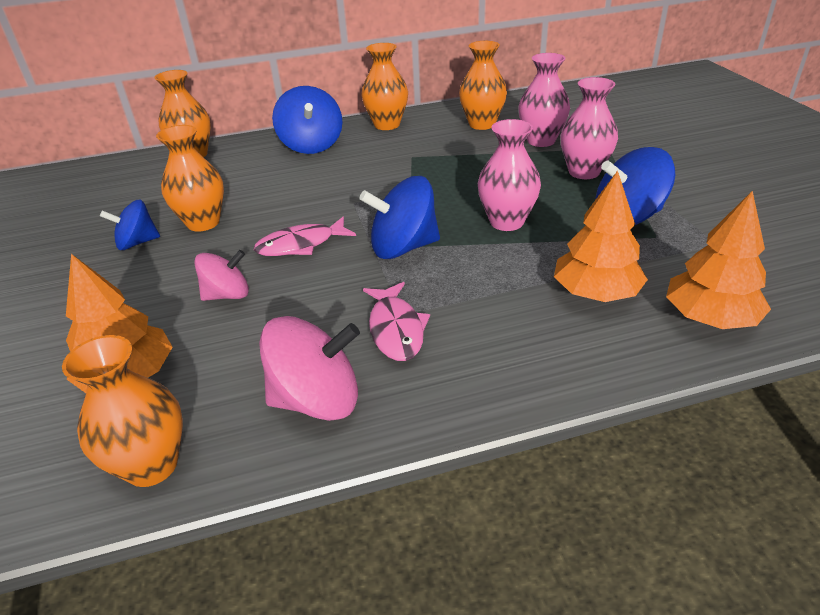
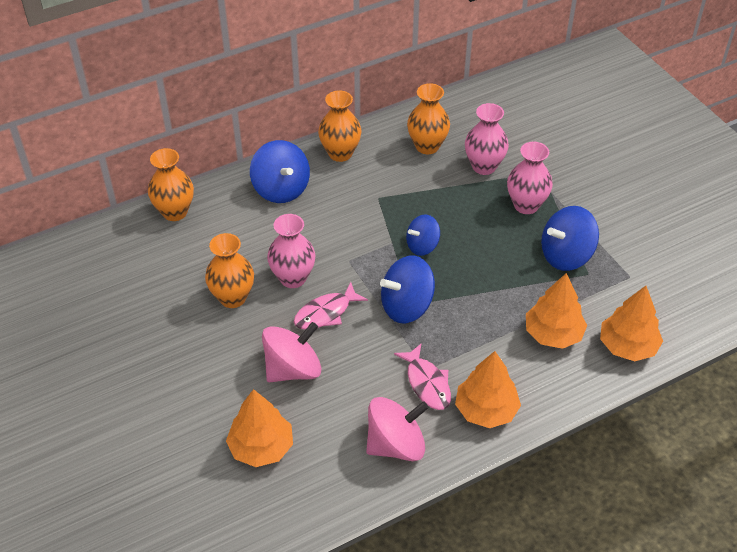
camera: 15 degrees left, 10 degrees up
orange vase [62,335,183,487] -> none
blue spinning top [100,199,160,250] -> blue spinning top moved to [406,214,440,256]
pink spinning top [194,250,249,301] -> pink spinning top [262,322,321,382], size x1.57
pink vase [478,119,541,231] -> pink vase moved to [267,214,315,288]
none -> orange tree [455,351,521,428]

